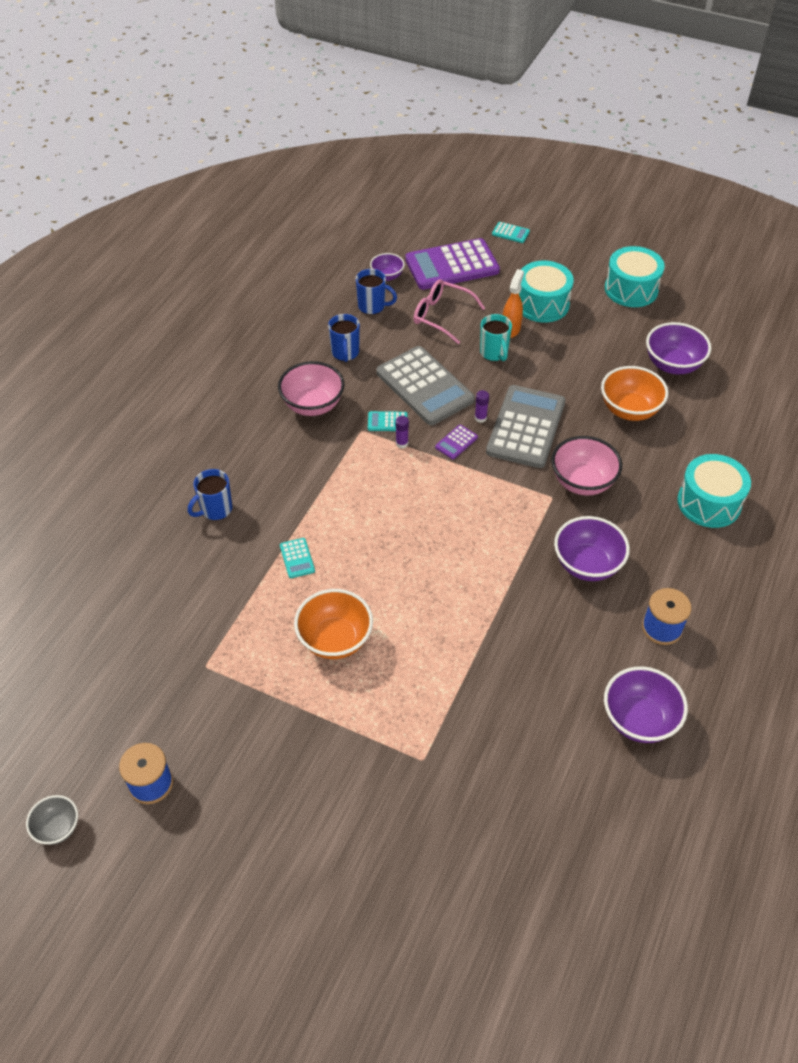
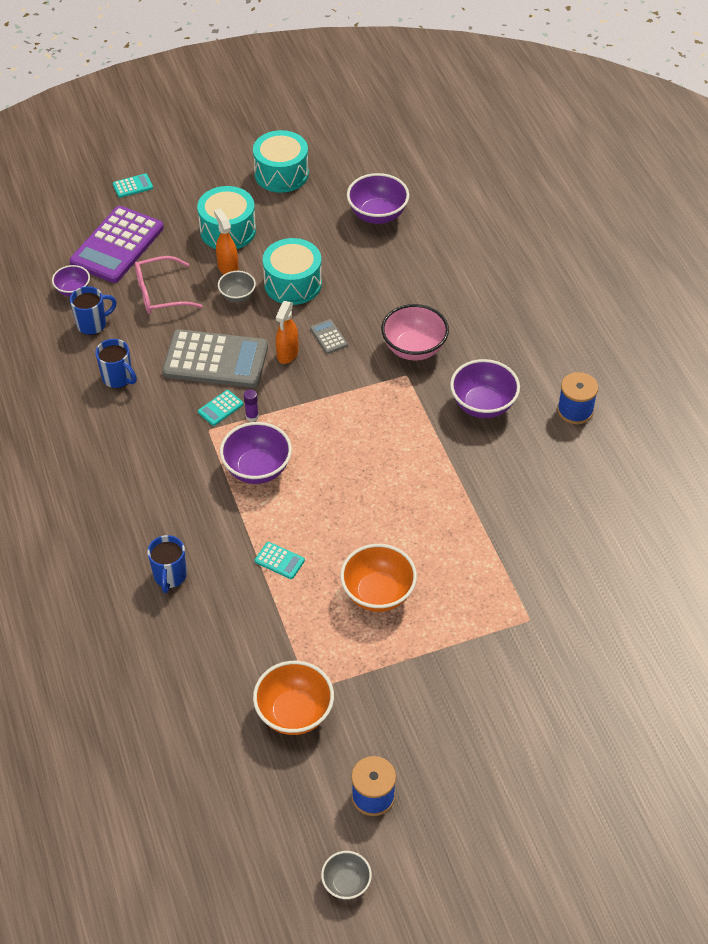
camera: 45 degrees left, 0 degrees up
pink bowl [278,361,345,416] -> none
purple calculator [435,425,478,459] -> none
purple glue stick [475,390,489,423] -> orange spray bottle [276,301,298,364]
turquoise mug [480,314,512,361] -> grey bowl [218,271,256,302]
grey calculator [486,385,565,468] -> grey calculator [310,319,348,354], size x0.41
orange bowl [601,366,668,421] -> orange bowl moved to [253,661,334,735]
purple bowl [604,666,688,743] -> purple bowl moved to [220,422,292,484]
turquoise drum [677,454,751,528] -> turquoise drum moved to [263,238,322,305]

